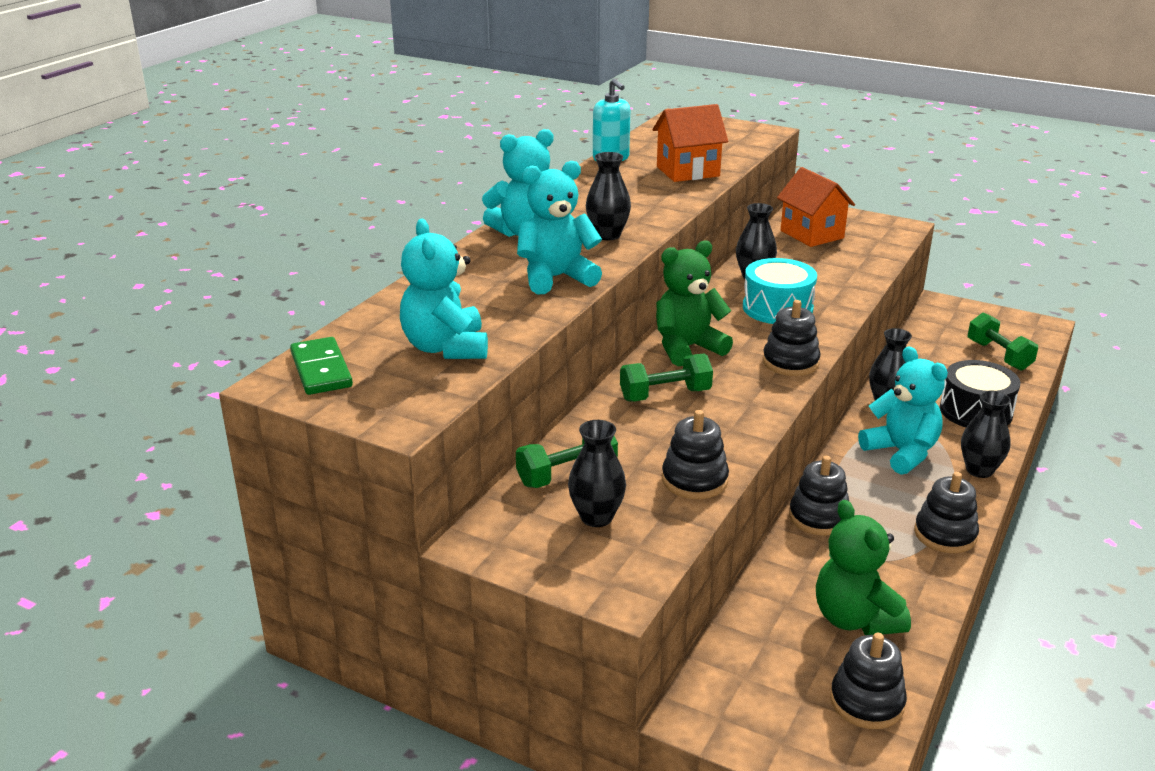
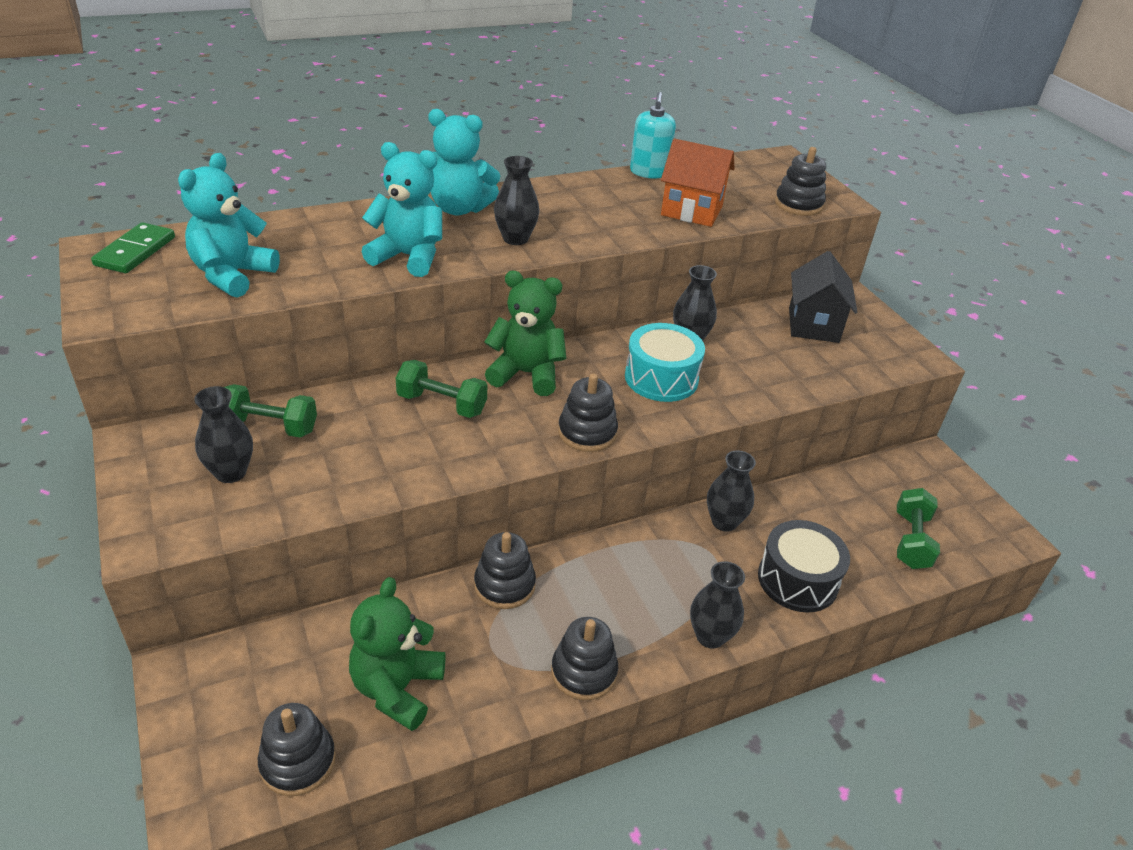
camera: 35 degrees right, 10 degrees up
black stacking toy [662,410,729,499] -> black stacking toy moved to [775,147,826,216]
orange house [777,167,855,247] -> black house [789,251,857,343]
turquoise teddy bear [858,346,948,475] -> none

